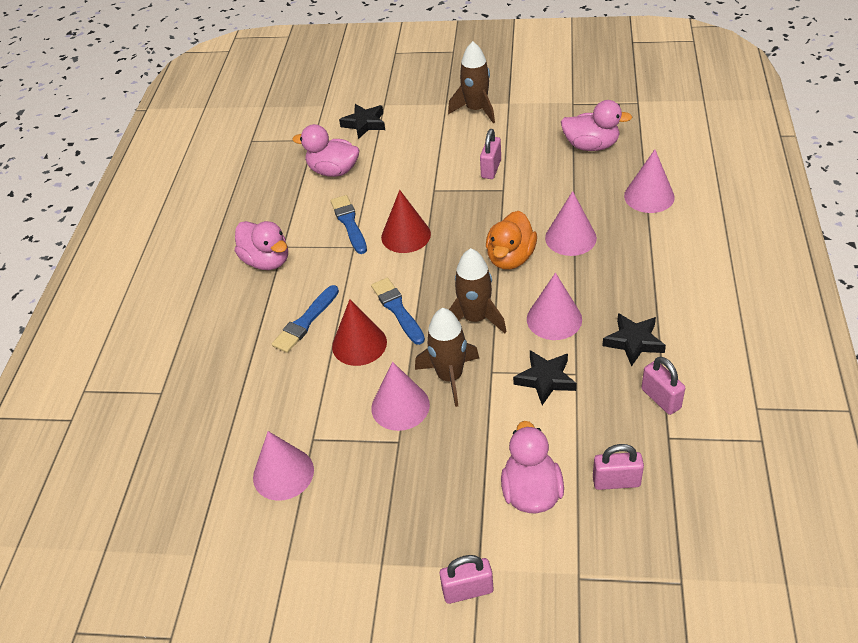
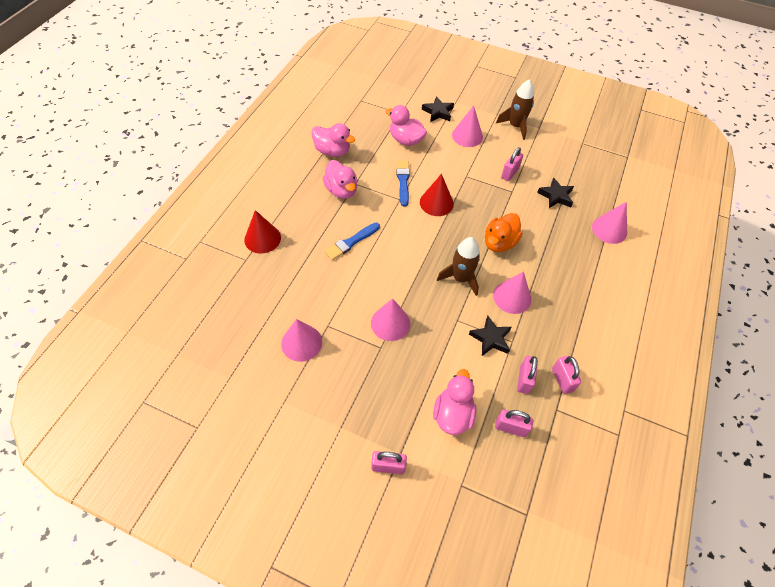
camera: 10 degrees right, 10 degrees up
red cone [332,299,387,366] -> red cone moved to [244,210,281,254]
blue brush [371,278,425,345] -> none
brown rocket [415,308,479,407] -> none
pink cone [545,191,597,256] -> pink cone moved to [452,106,483,147]
pink duck [561,100,632,151] -> pink duck moved to [311,123,355,157]
black star [602,313,666,367] -> black star moved to [537,178,574,208]
none -> pink padlock [517,356,538,394]

